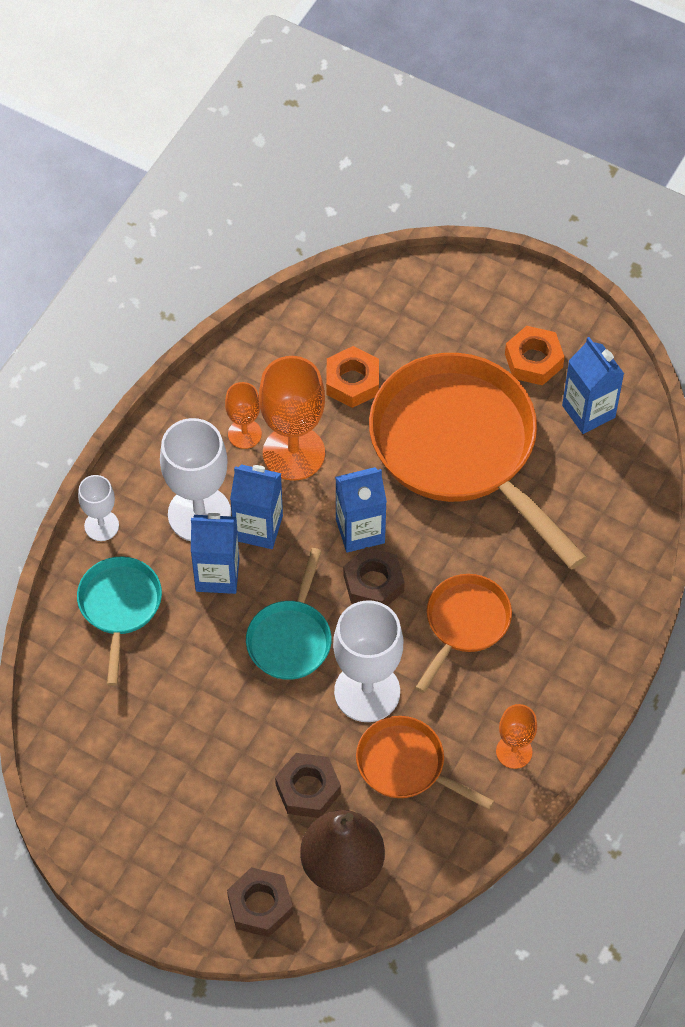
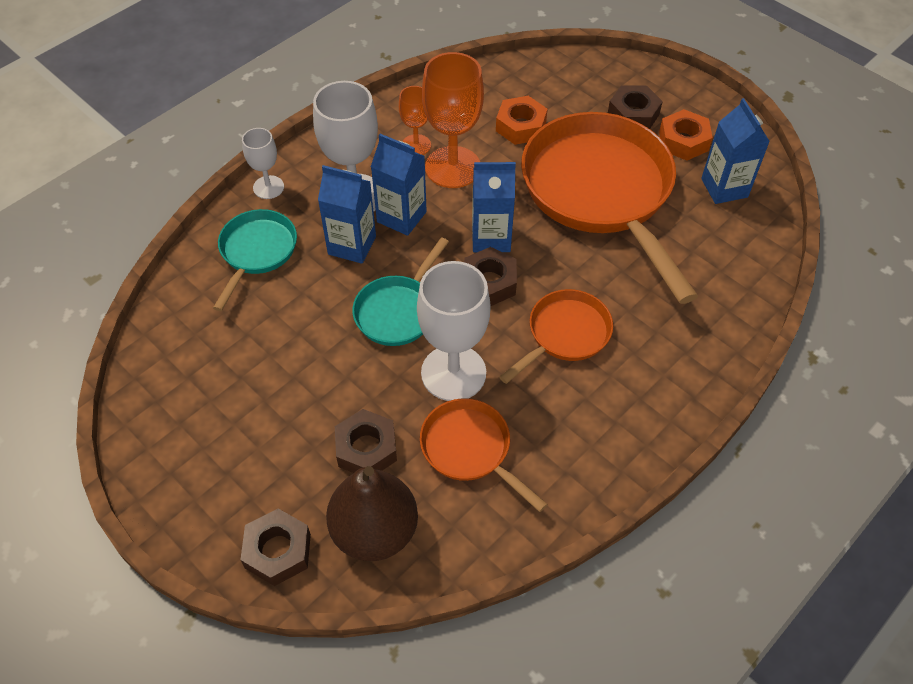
camera: 15 degrees right, 5 degrees down
orange goblet [496,704,537,769] -> none
none -> brown nut [608,85,663,129]

